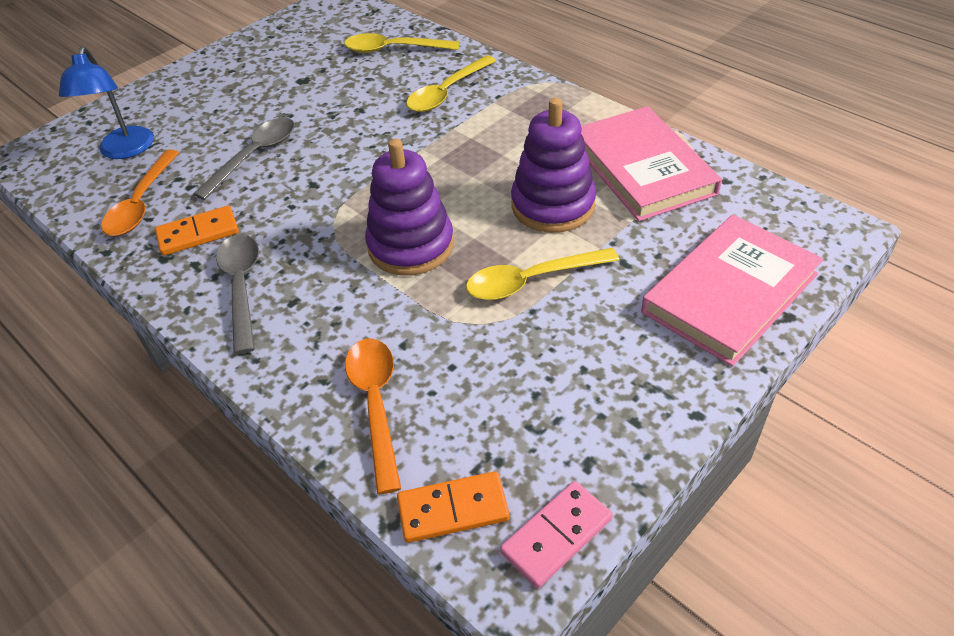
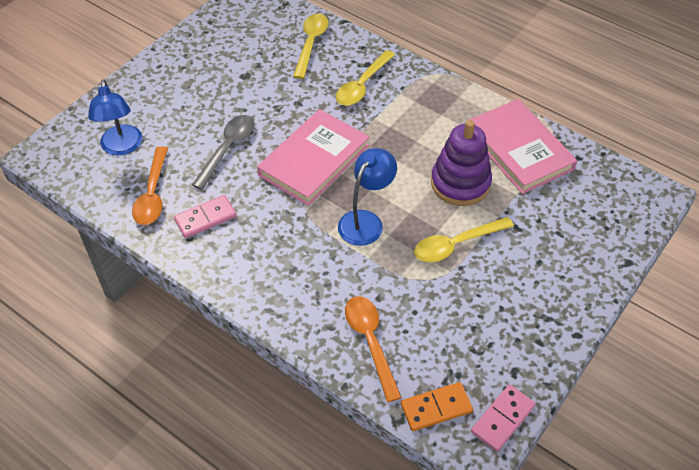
camera: 10 degrees left, 5 degrees up
orange domino [155,205,239,256] -> pink domino [174,195,236,238]
grey spoon [216,234,259,354] -> none
yellow spoon [344,33,459,53] -> yellow spoon turned 105 degrees clockwise [293,14,329,79]
purple stacking toy [365,139,454,276] -> blue lamp [338,148,397,246]
pink book [641,215,823,367] -> pink book moved to [257,109,369,206]

